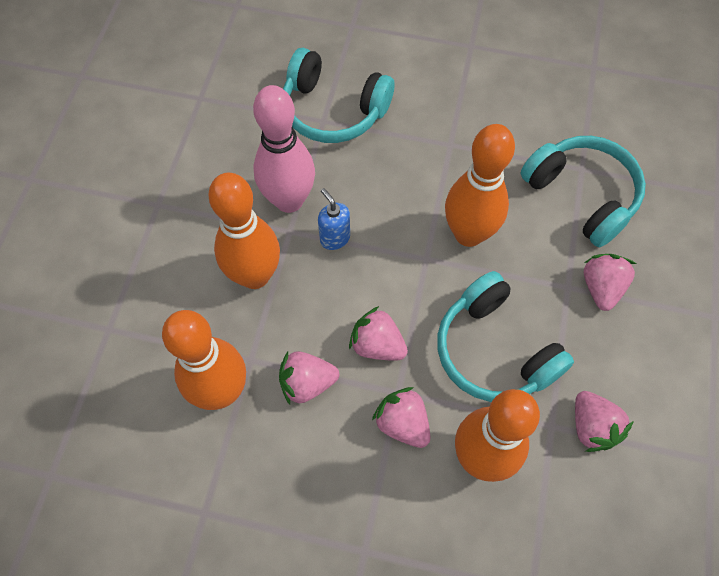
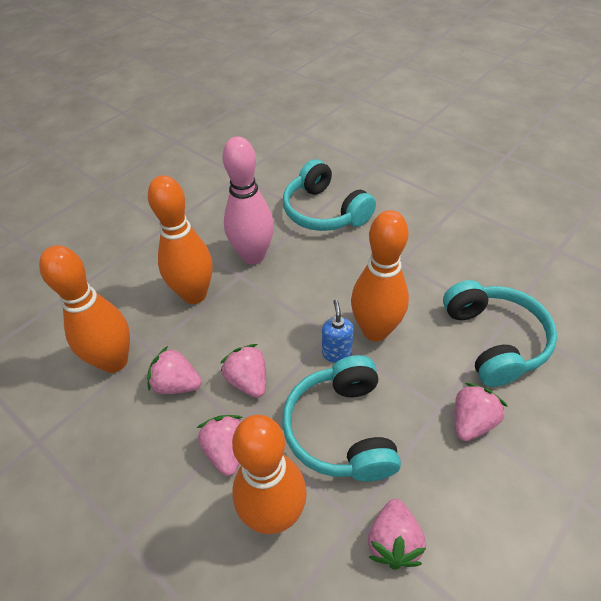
camera: 30 degrees right, 15 degrees down
blue soap dispenser [318,188,350,250] -> blue soap dispenser moved to [322,300,354,363]

